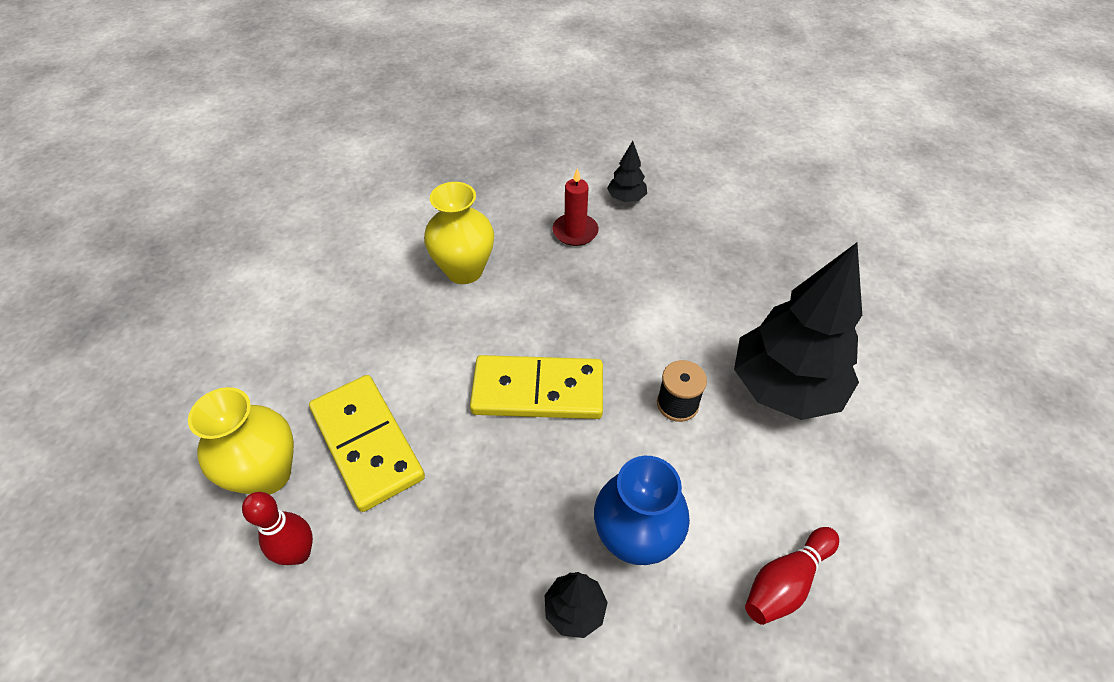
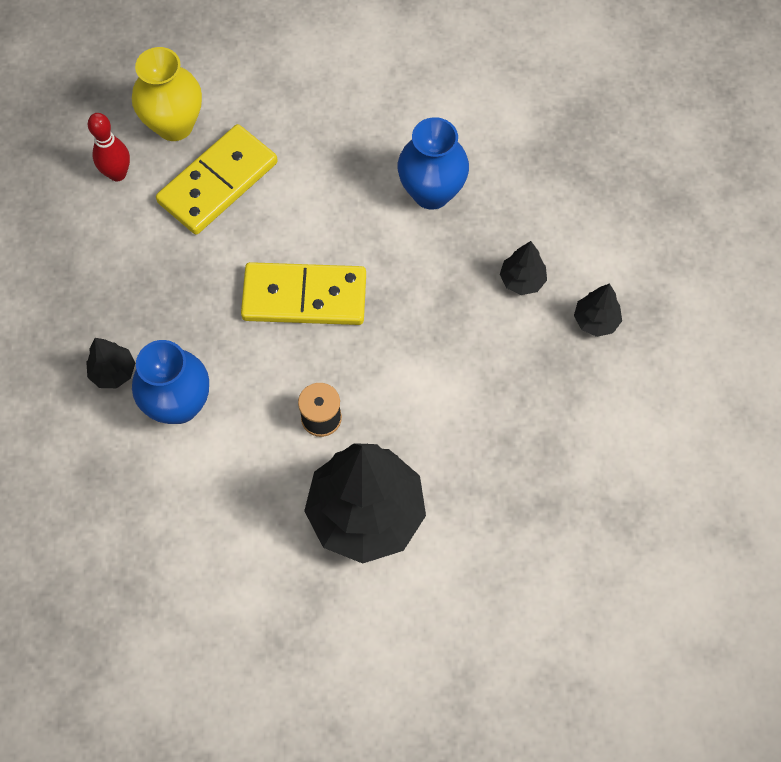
camera: 75 degrees right, 15 degrees up
yellow vase [424,182,494,284] -> blue vase [398,117,469,210]
yellow domino [470,355,603,419] -> yellow domino turned 75 degrees counterclockwise [241,262,366,325]
red candle [552,168,598,246] -> black tree [500,241,547,295]
red bowling pin [745,527,839,625] -> none

